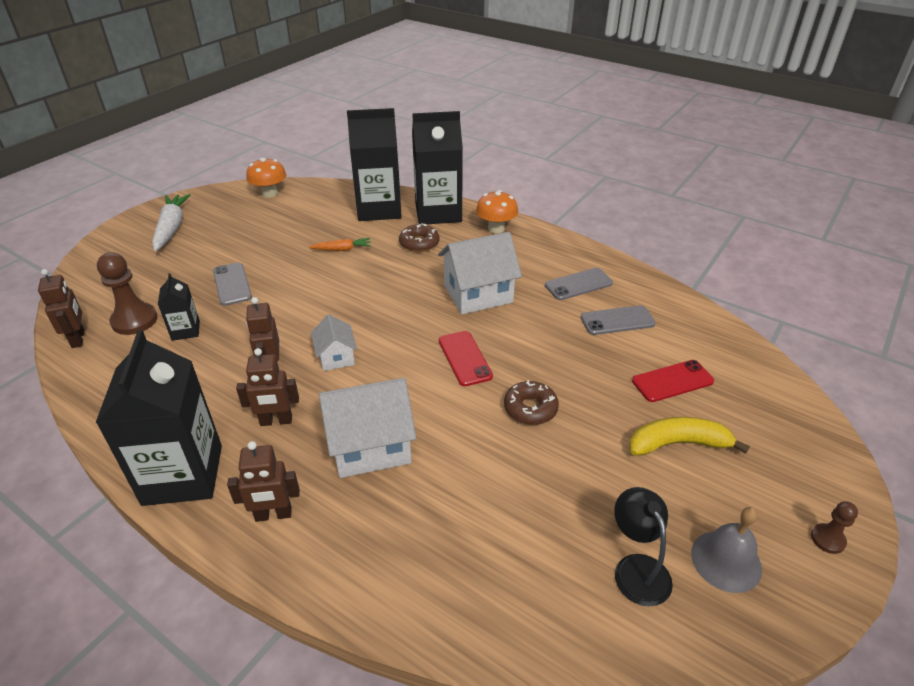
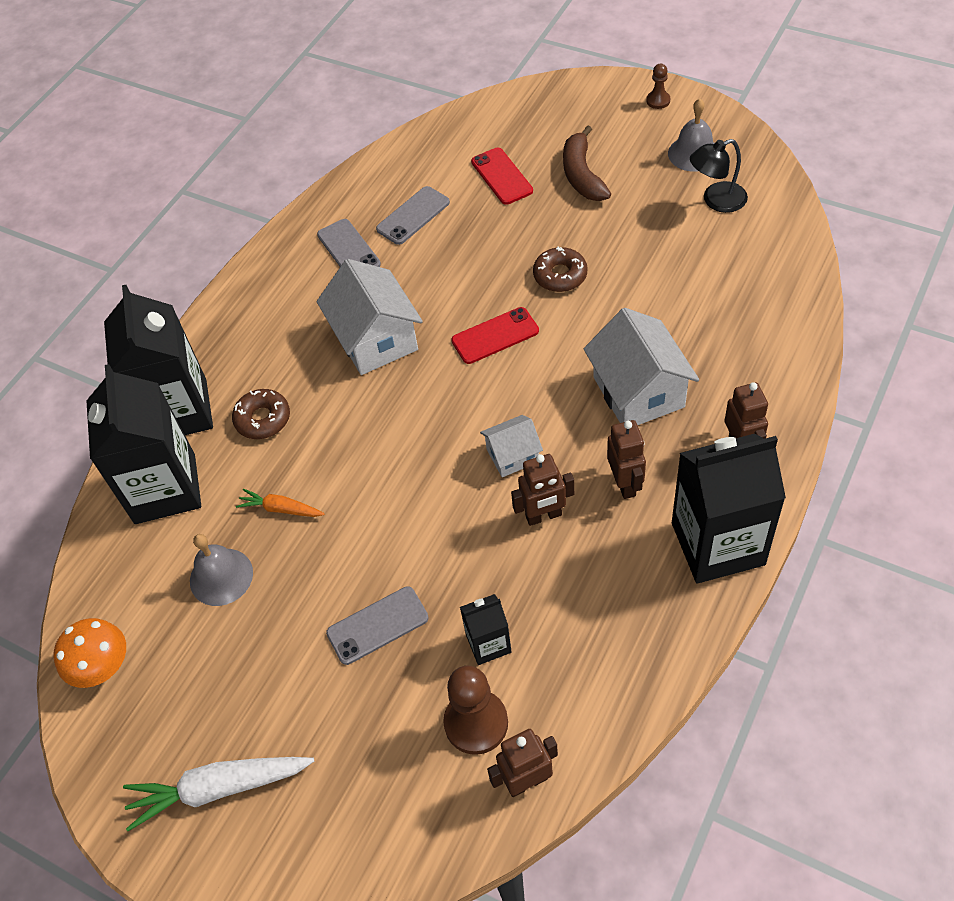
camera: 90 degrees left, 15 degrees up
orange carrot [309,238,371,251] -> orange carrot turned 60 degrees counterclockwise [236,489,324,517]
orange mushroom [476,190,518,233] -> none
grey phone [580,305,656,335] -> grey phone turned 60 degrees clockwise [376,186,450,245]
yellow banana [629,417,750,456] -> brown banana [563,125,611,201]
none -> grey bell [190,534,253,606]

